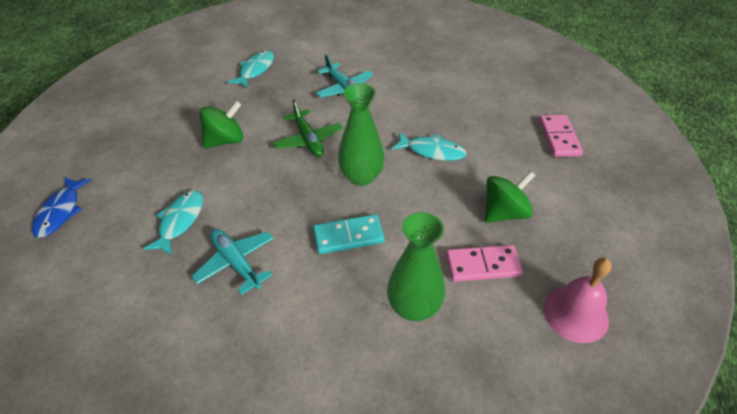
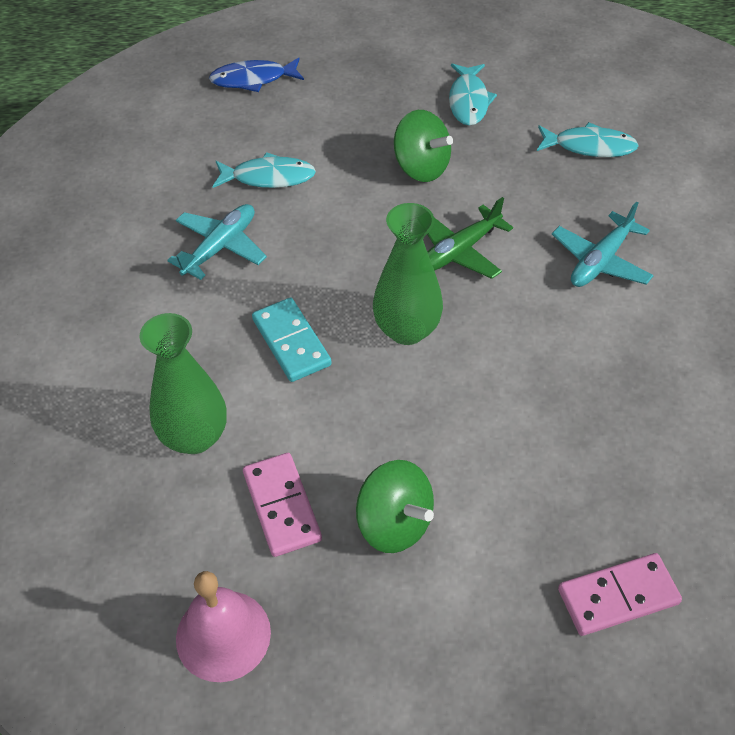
camera: 75 degrees right, 5 degrees up
turquoise fish [392,132,467,161] -> turquoise fish moved to [449,64,497,126]

